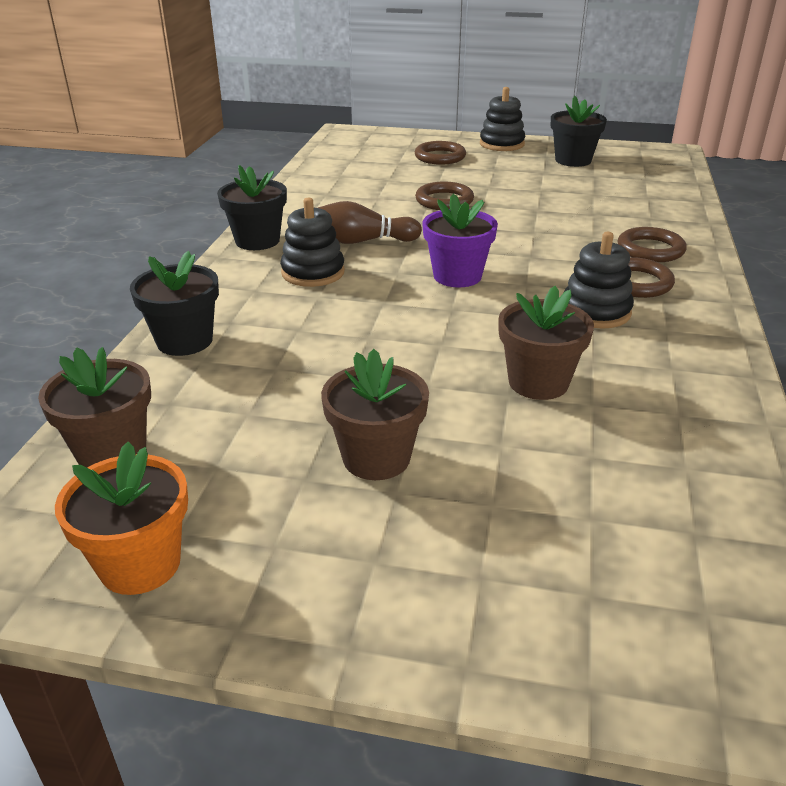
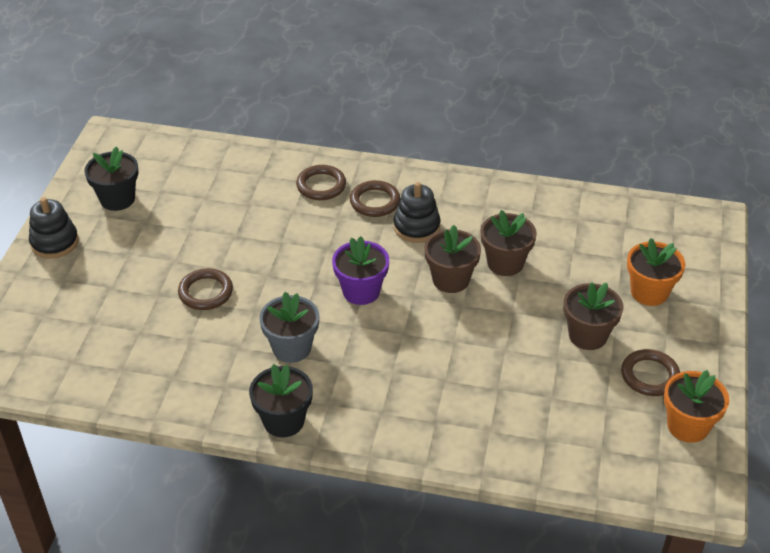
camera: 90 degrees left, 10 degrees up
brown flower pot [38,347,151,467] -> brown flower pot moved to [424,225,481,293]
black flower pot [130,251,219,356] -> none
black stacking toy [280,198,345,287] -> none
brown bowling pin [318,201,422,244] -> grey flower pot [259,292,319,363]
brown ring [415,141,466,165] -> brown ring moved to [621,349,680,396]
none -> orange flower pot [627,238,685,306]

